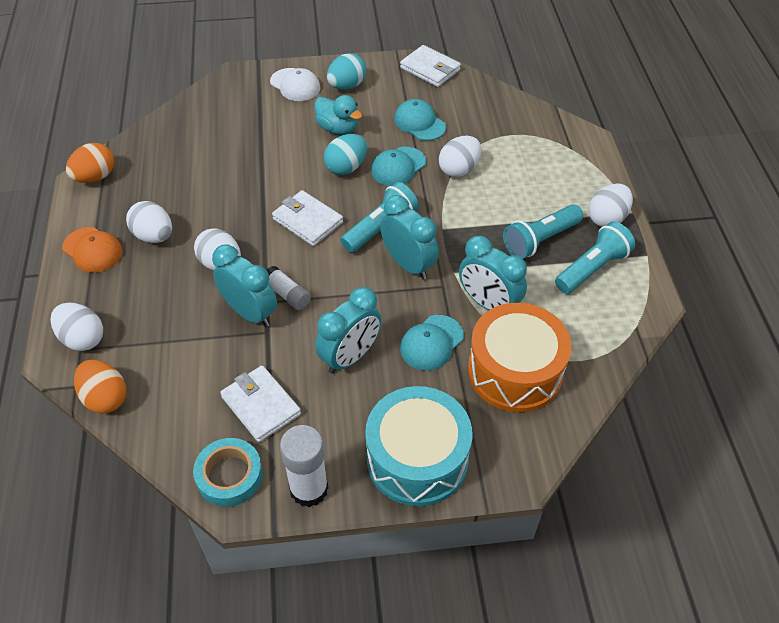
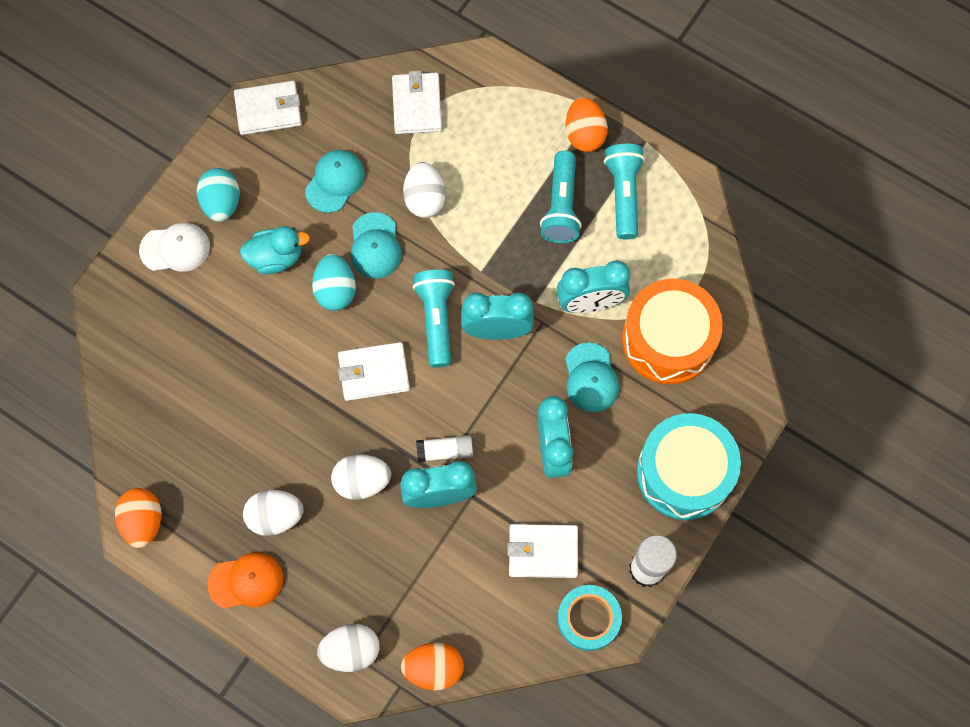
camera: 50 degrees left, 20 degrees up
turquoise cap [394,99,446,141] -> turquoise cap turned 120 degrees clockwise [305,150,365,213]
white egg [589,183,633,227] -> orange egg [566,97,608,152]
none -> white wallet [392,71,442,134]

